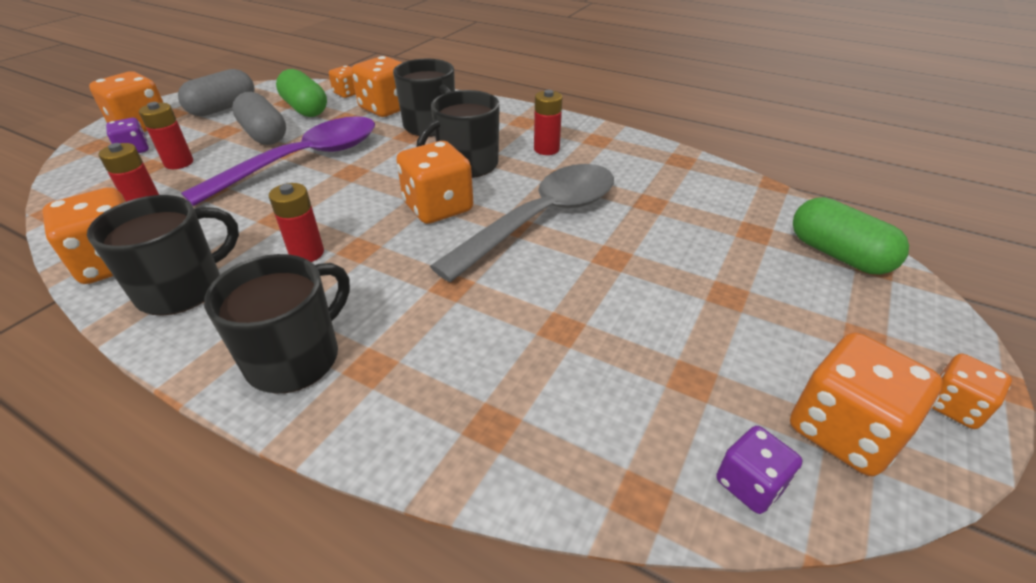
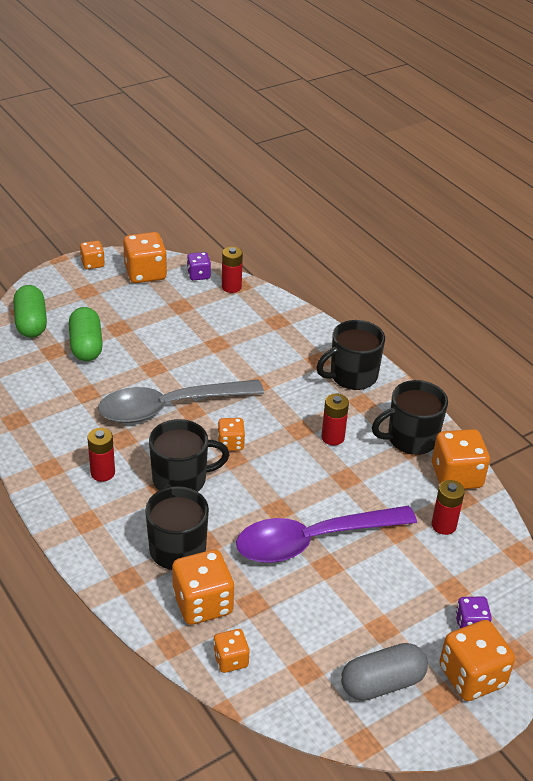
camera: 155 degrees left, 0 degrees up
red battery [139,102,193,169] -> red battery moved to [222,247,243,293]
grey capsule [232,92,286,145] -> none
green capsule [276,69,327,117] -> green capsule moved to [69,307,103,361]
orange dice [396,141,473,224] -> orange dice [218,418,245,451], size x0.57

